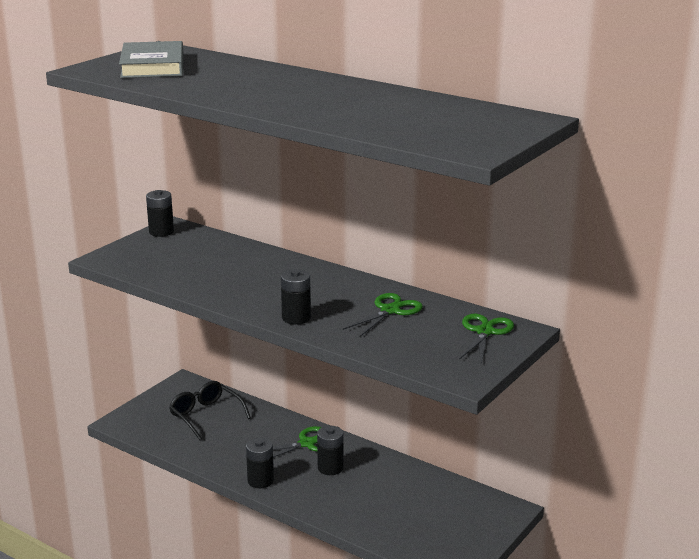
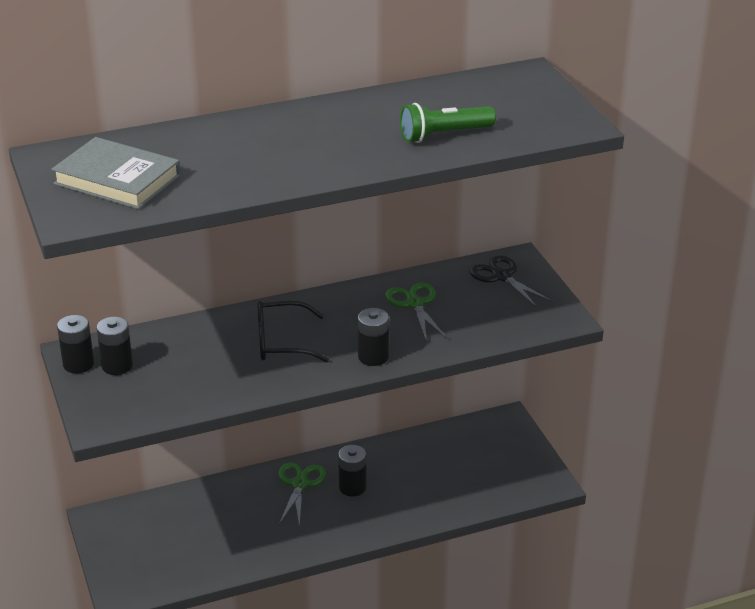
camera: 55 degrees left, 10 degrees up
black glasses [169,381,251,440] -> black glasses moved to [258,301,329,362]
black battery [246,438,274,488] -> black battery moved to [97,317,133,375]
green scissors [459,314,514,364] -> black scissors [470,256,553,308]
none -> green flashlight [400,103,496,143]

